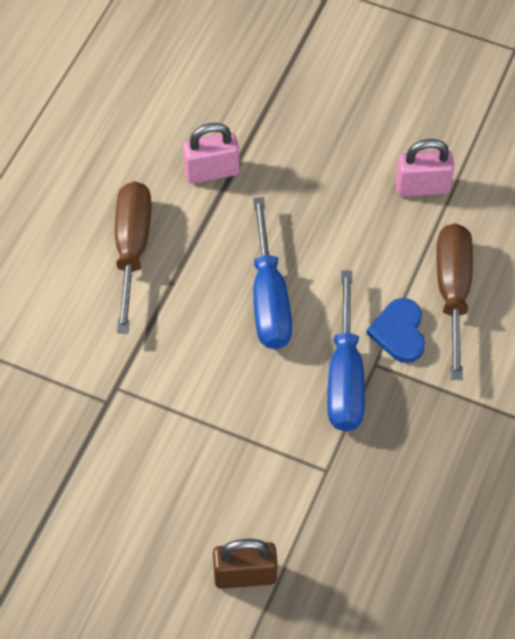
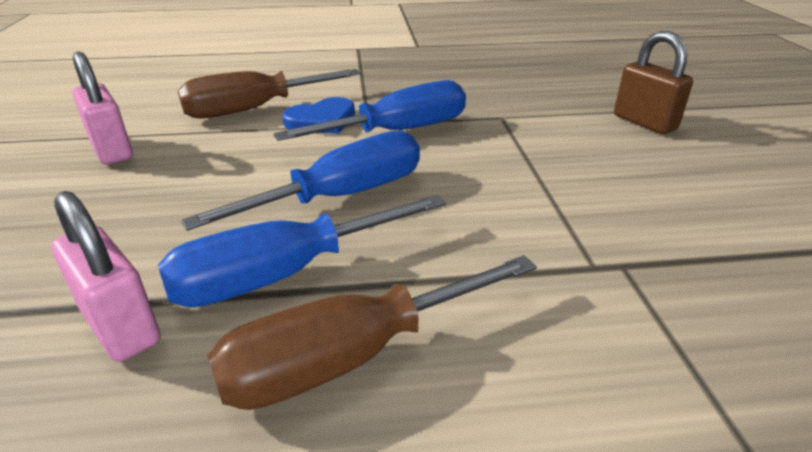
camera: 120 degrees left, 25 degrees down
none -> blue screwdriver [158,195,446,307]

